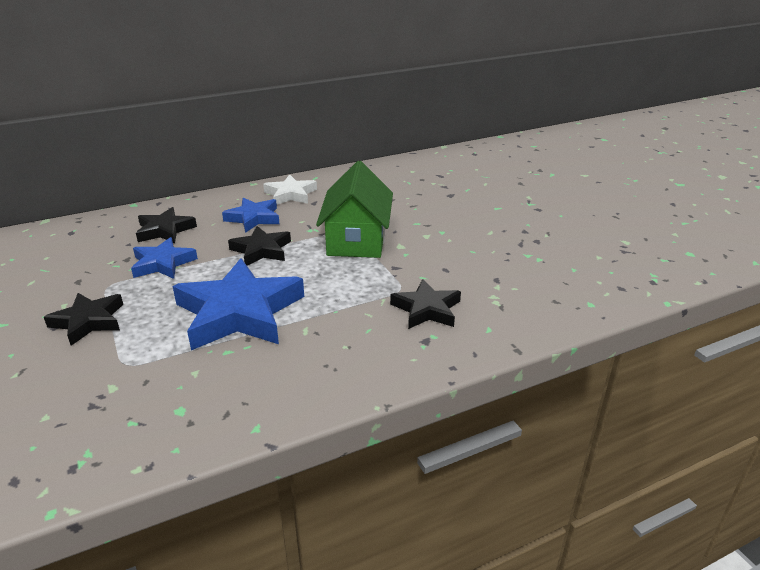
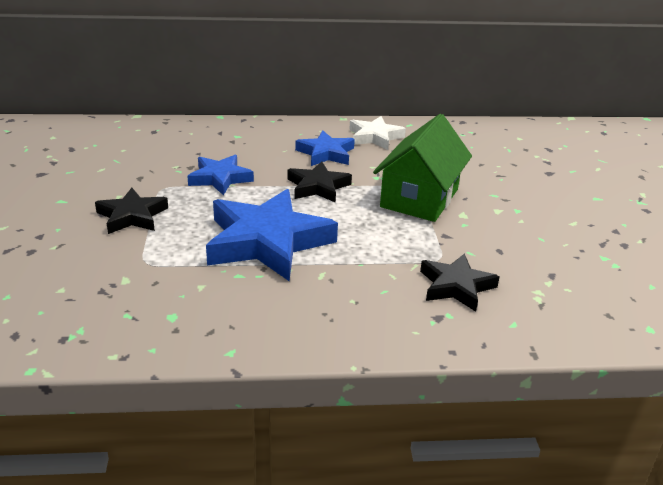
camera: 20 degrees right, 0 degrees up
black star [136,207,197,243] -> none

